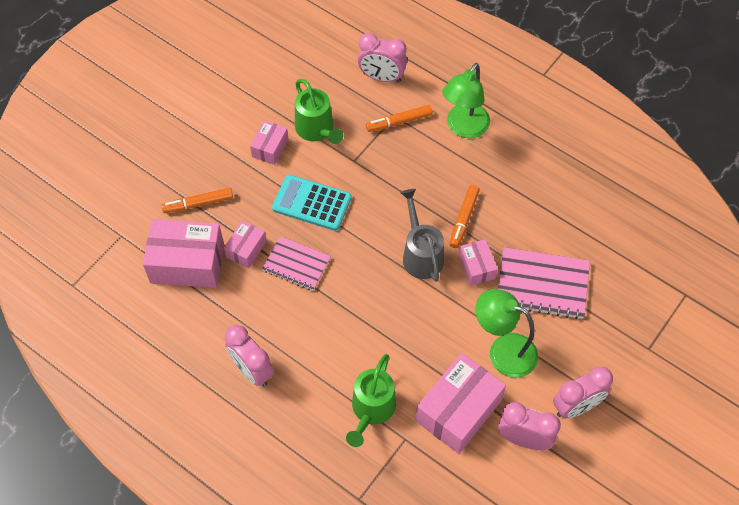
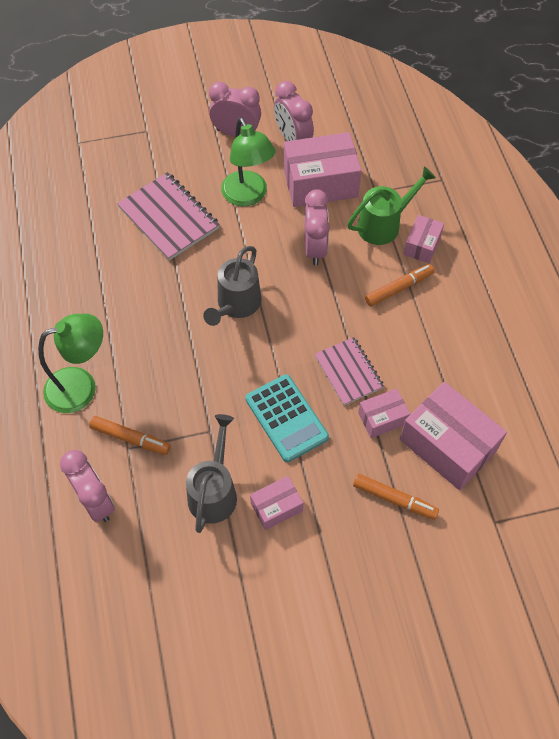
camera: 140 degrees left, 0 degrees up
pink clock [225,325,274,386] -> pink clock moved to [305,189,330,266]
green watering can [295,79,343,144] -> grey watering can [186,414,237,533]
orange marker [449,185,480,248] -> orange marker moved to [365,264,434,306]
pink box [459,239,498,286] -> pink box moved to [403,215,444,263]

